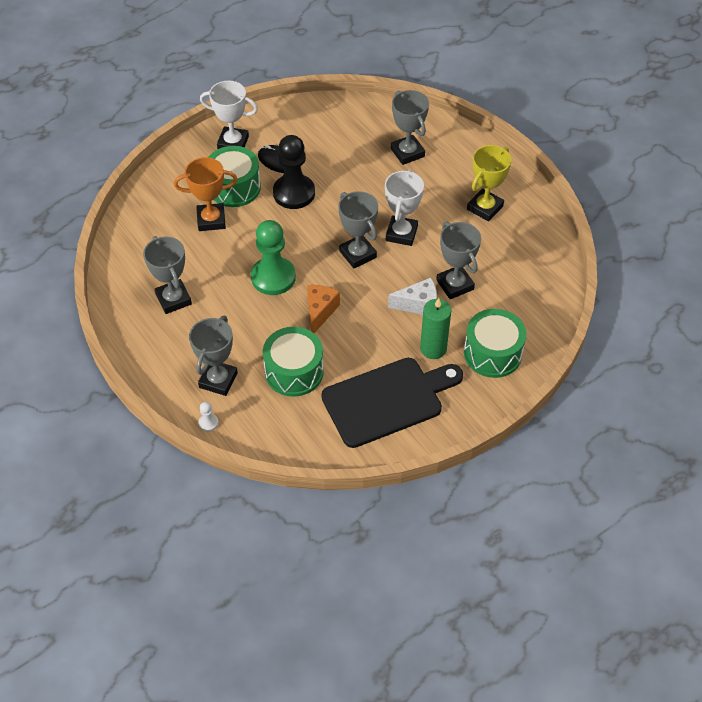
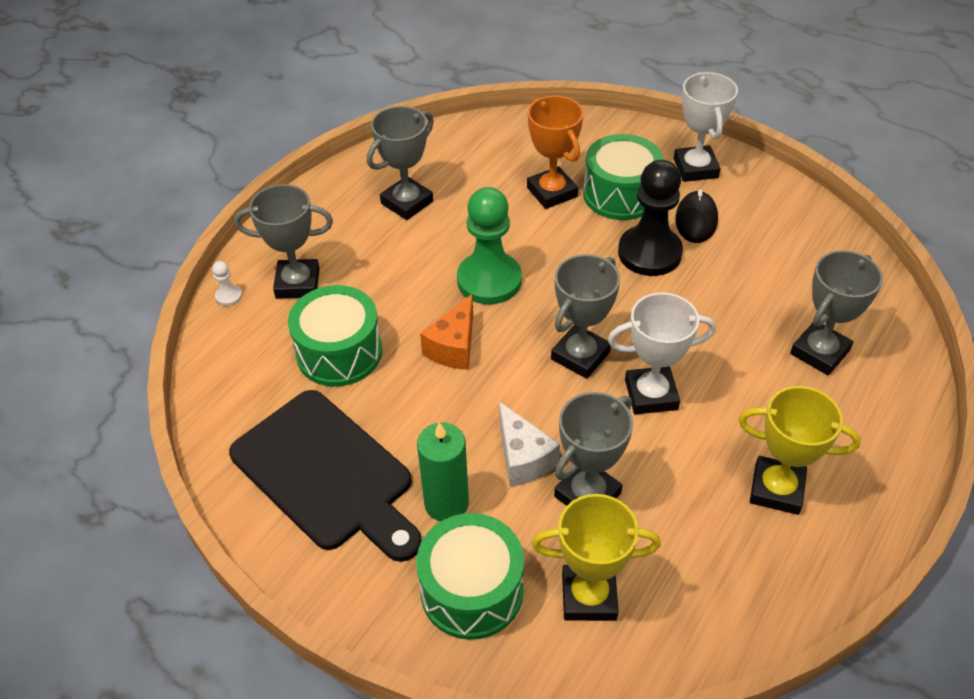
camera: 70 degrees right, 5 degrees down
orange cheese [307,285,340,333] -> orange cheese turned 120 degrees clockwise [420,294,473,370]
none -> yellow trophy [532,494,661,621]

